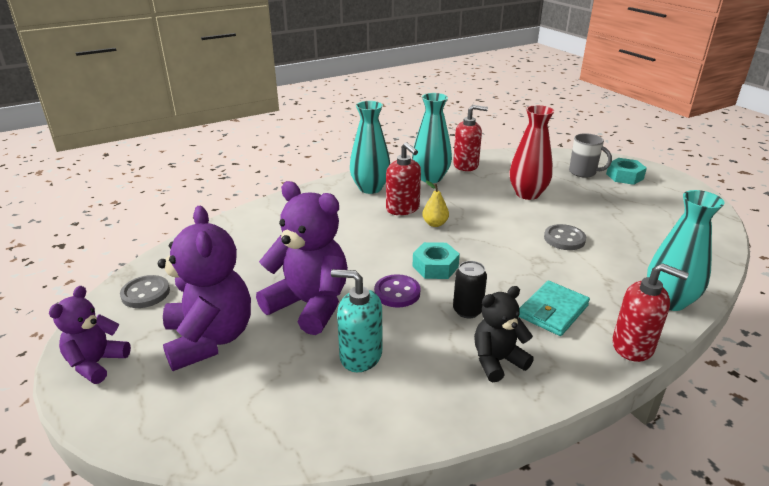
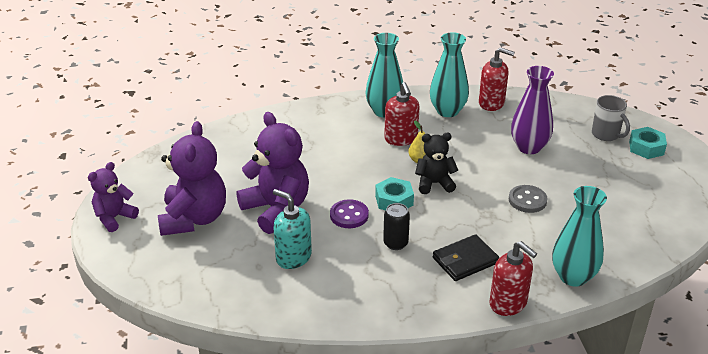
camera: 20 degrees right, 5 degrees up
grey button [120,275,170,308] -> none
black teddy bear [474,286,534,382] -> black teddy bear moved to [415,133,458,194]
red vase [510,105,554,200] -> purple vase [511,66,554,154]
turquoise wallet [519,281,590,336] -> black wallet [433,234,499,281]

